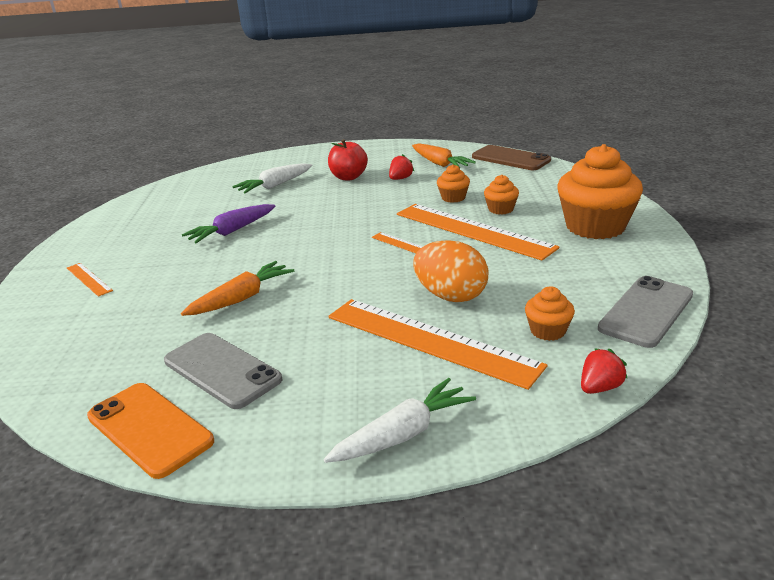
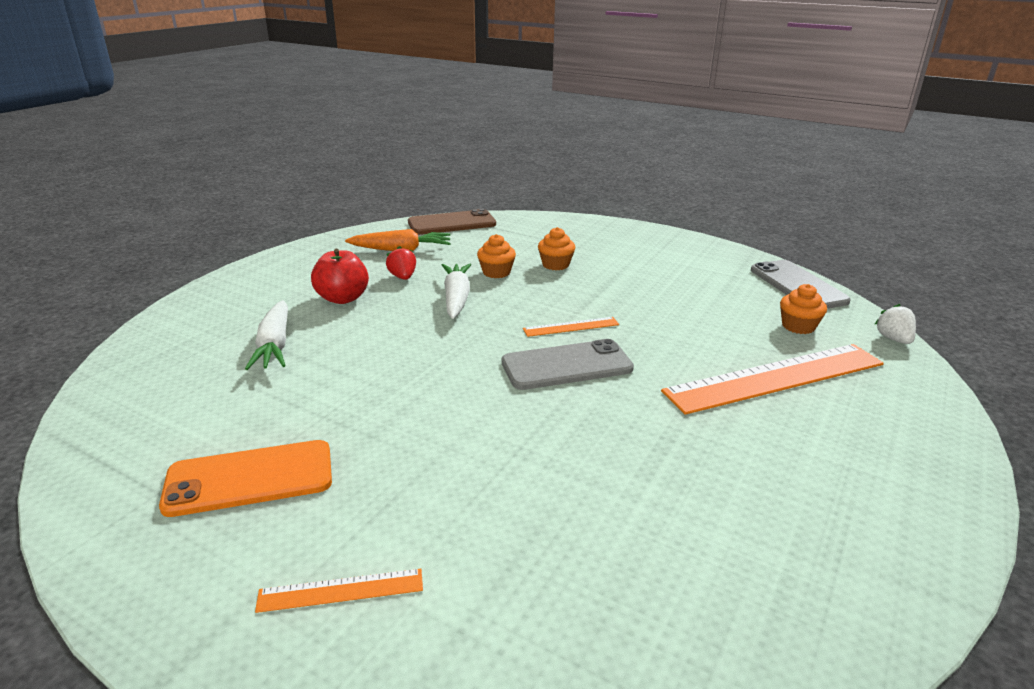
camera: 60 degrees left, 0 degrees up
orange phone [87,383,214,479] -> orange phone moved to [159,440,332,517]
grey phone [164,333,282,409] -> grey phone moved to [502,339,634,390]
orange carrot [181,261,294,316] -> none
purple carrot [182,204,275,244] -> none
white carrot [324,378,476,463] -> white carrot moved to [442,263,471,319]
orange ruler [397,204,559,261] -> none
orange egg [413,241,488,302] -> none
orange cupcake [557,144,643,239] -> none
red strawberry [581,348,628,394] -> white strawberry [875,304,916,344]

